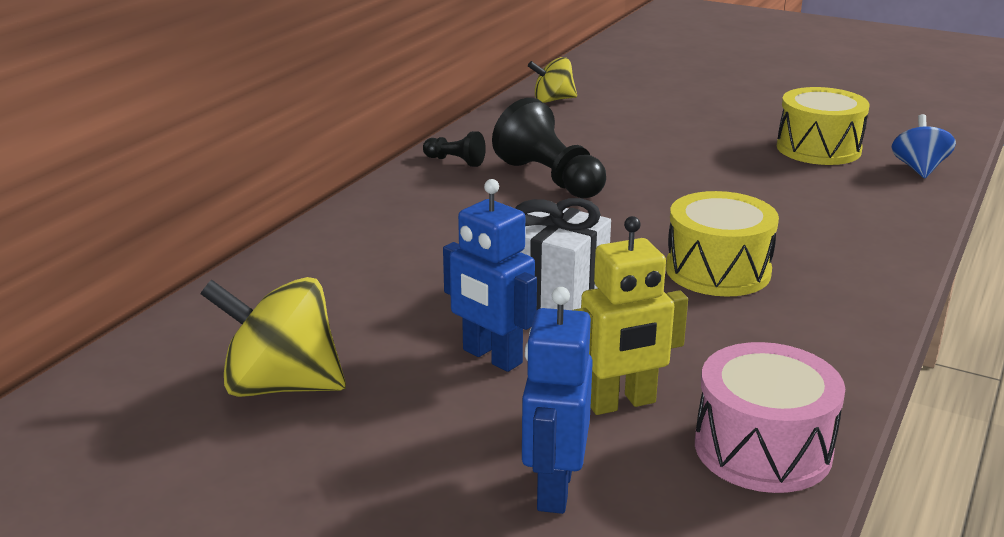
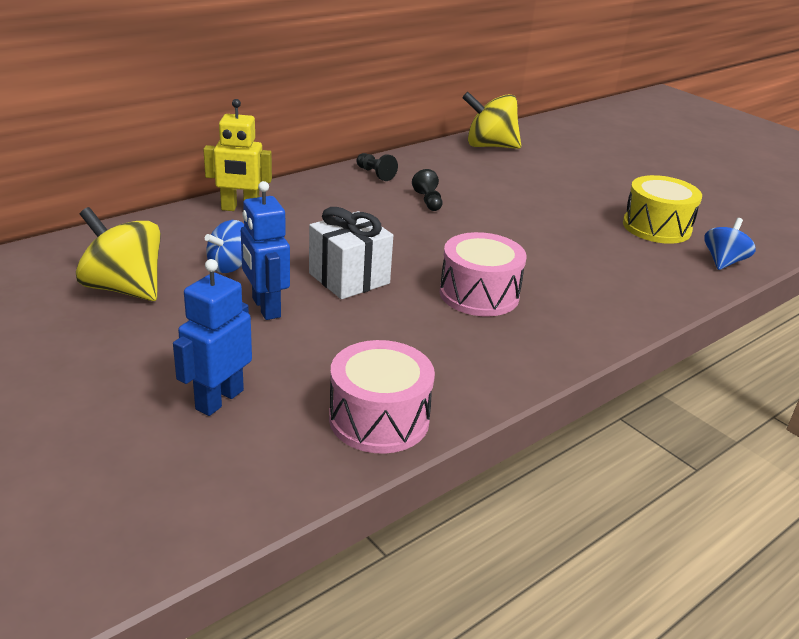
camera: 20 degrees right, 5 degrees up
black pawn [492,98,606,198] -> black pawn [412,169,443,211], size x0.51
yellow spinning top [528,57,577,103] -> yellow spinning top [462,92,521,149], size x1.62
yellow robot [574,216,688,415] -> yellow robot moved to [203,99,272,211]
yellow drum [666,191,779,297] -> pink drum [440,232,526,316]
none -> blue spinning top [205,220,244,273]

